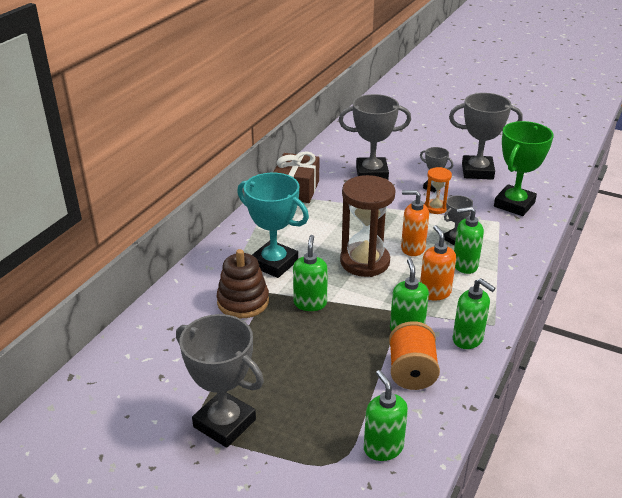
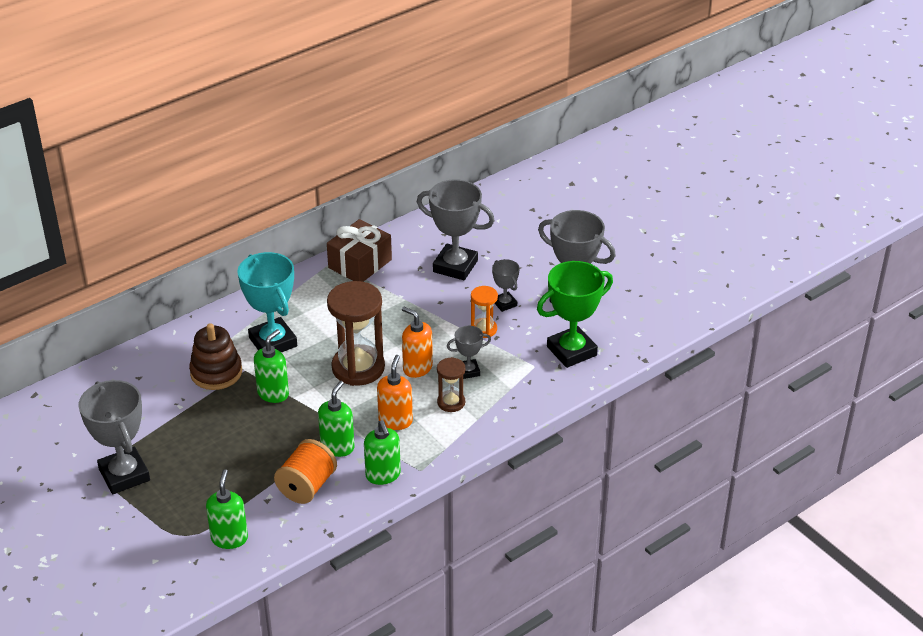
camera: 25 degrees right, 5 degrees up
green soap dispenser [454,207,484,274] -> brown hourglass [437,357,465,412]

